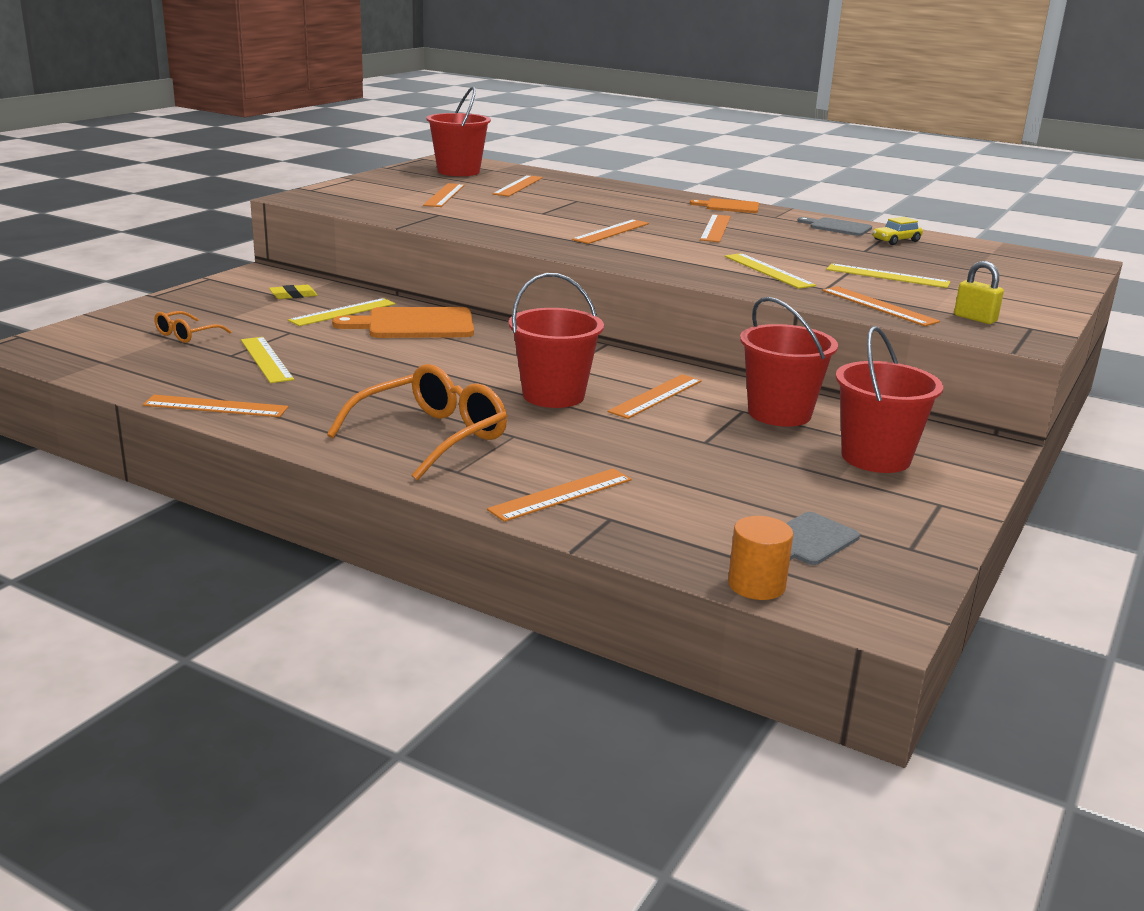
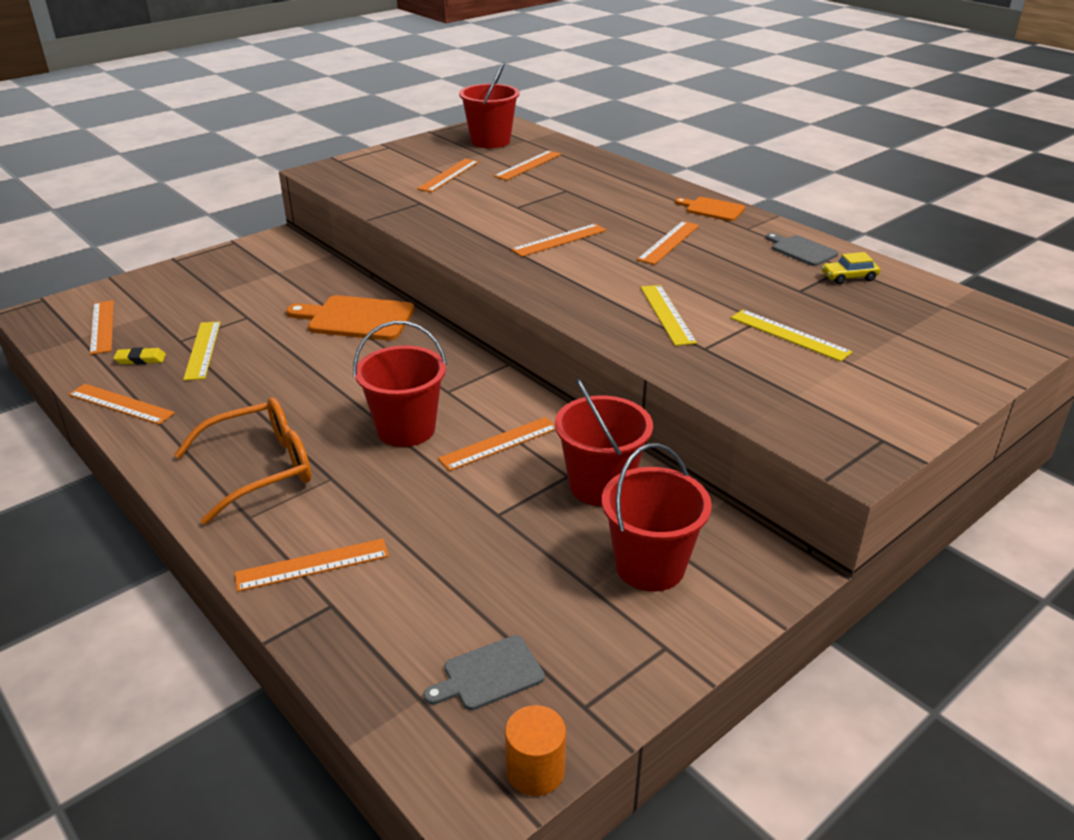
camera: 20 degrees right, 10 degrees up
orange glasses [154,311,232,343] -> none
yellow eraser [269,285,318,299] -> yellow eraser moved to [113,348,166,365]
yellow ruler [288,298,396,326] -> none
orange cylinder [728,516,793,600] -> orange cylinder moved to [505,705,566,796]
orange ruler [822,286,940,326] -> orange ruler moved to [90,300,114,355]
yellow padlock [954,261,1004,324] -> none

